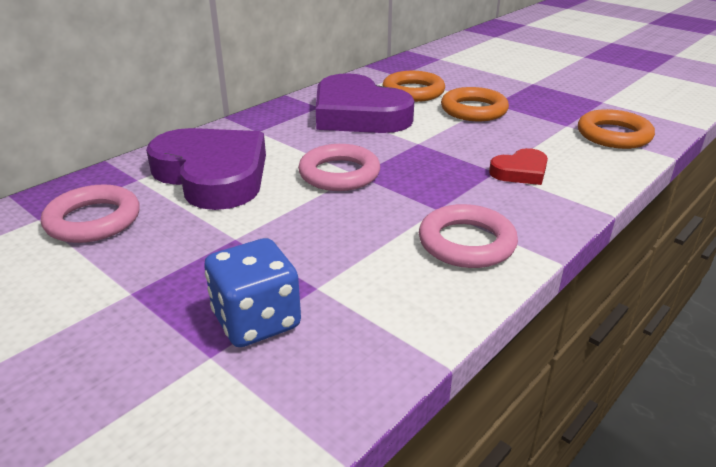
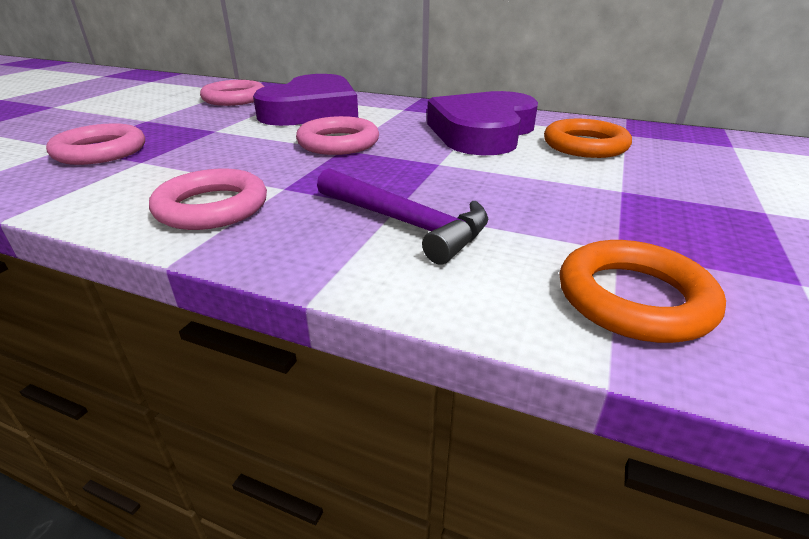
camera: 70 degrees right, 0 degrees up
blue dice [204,238,301,347] -> pink ring [46,123,145,165]
orange ring [441,87,509,121] -> none
red heart [489,148,548,185] -> purple hammer [317,168,488,264]

